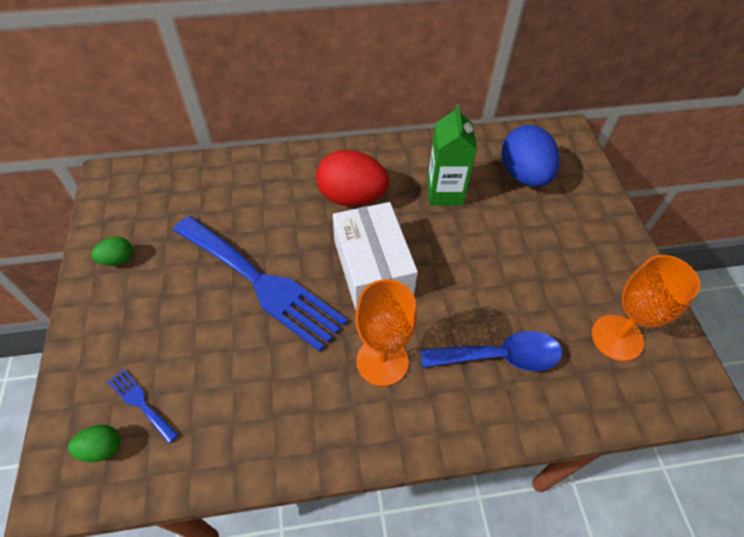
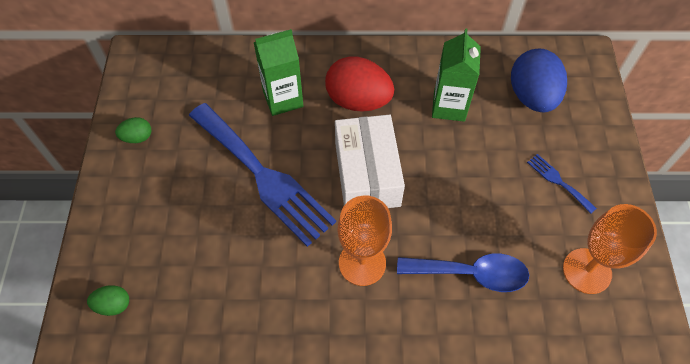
camera: 10 degrees right, 5 degrees up
blue fork [107,369,179,443] -> blue fork moved to [527,154,597,214]
none -> green carton [254,29,304,116]

